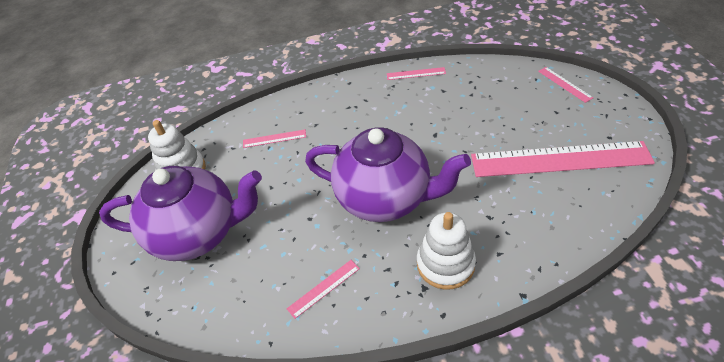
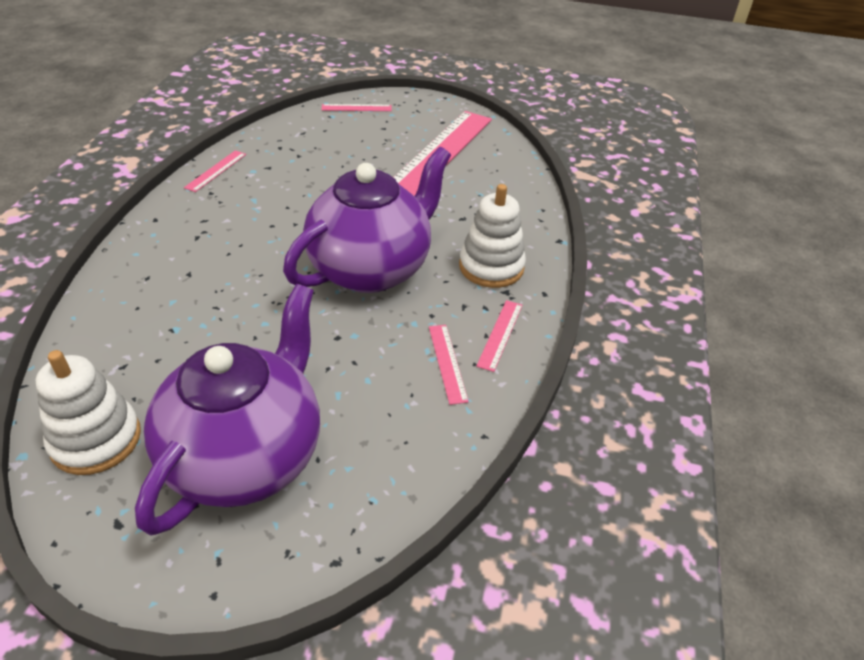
camera: 70 degrees left, 5 degrees down
pink ruler [243,129,306,148] -> pink ruler moved to [476,300,523,372]

